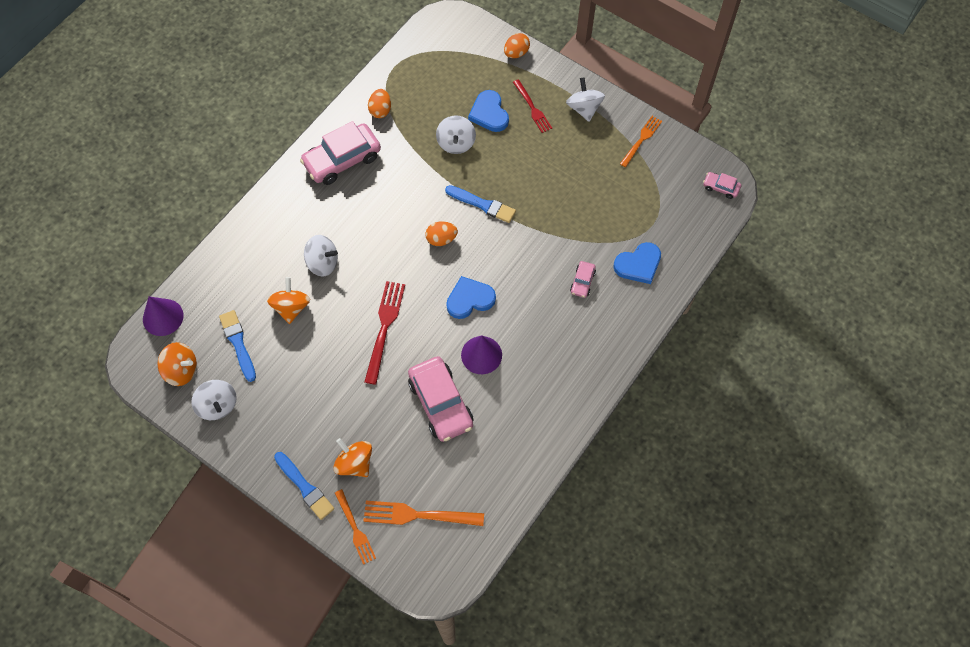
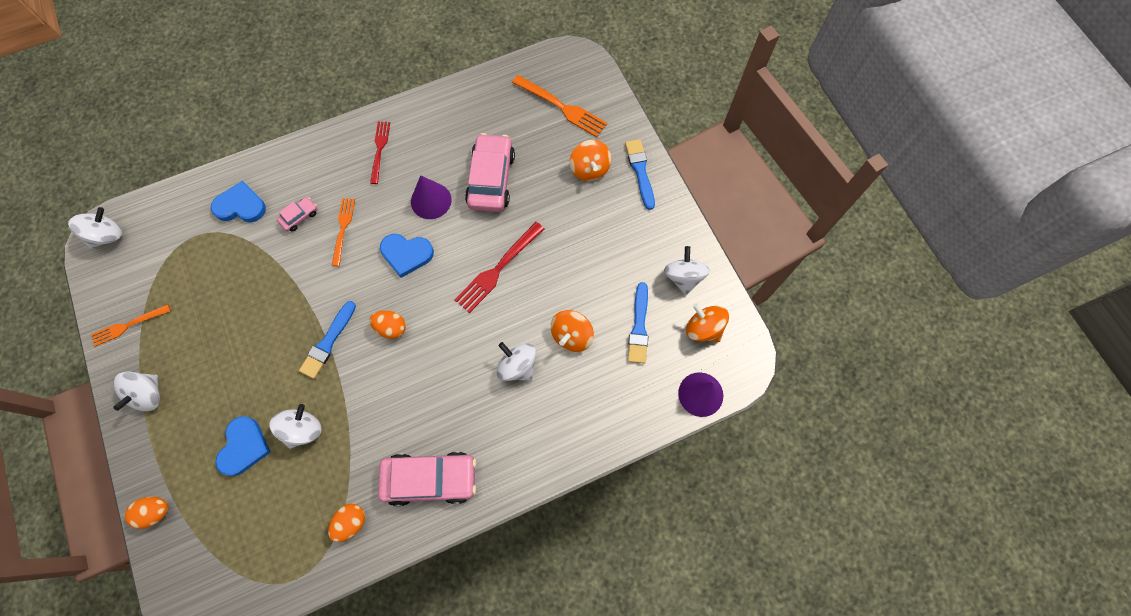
camera: 150 degrees left, 5 degrees up
orange fork [335,489,376,565] -> orange fork moved to [332,198,355,266]
blue brush [445,185,516,223] -> blue brush turned 120 degrees counterclockwise [299,301,356,379]
red fork [513,79,552,133] -> red fork moved to [370,122,390,184]
pink car [703,172,741,199] -> white spinning top [68,207,122,249]

